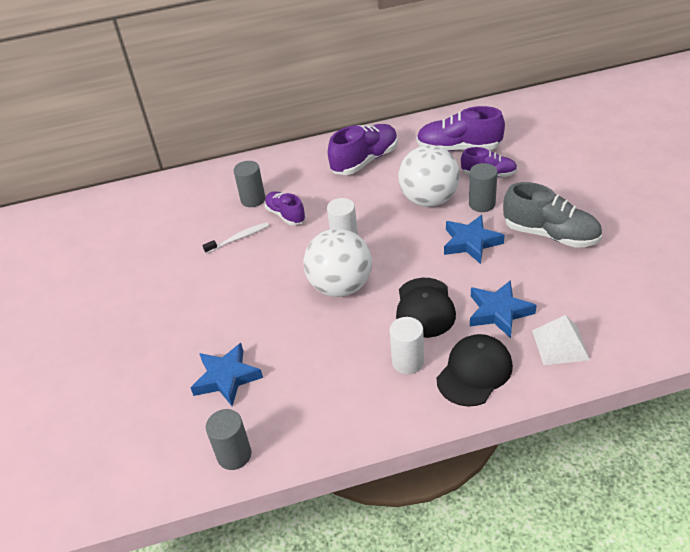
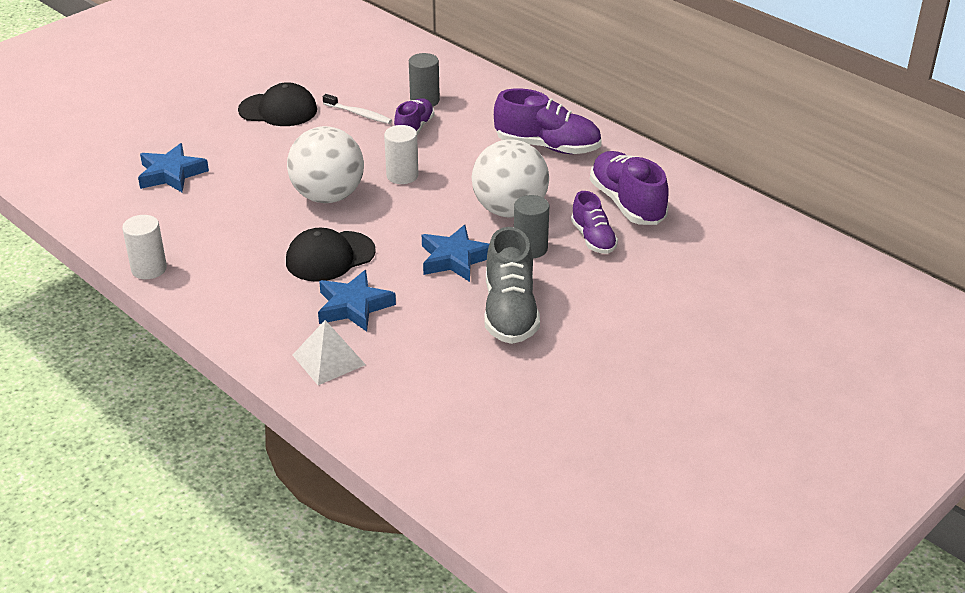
camera: 55 degrees right, 5 degrees down
grey cylinder [206,409,252,470] -> none
white cylinder [390,317,424,374] -> white cylinder moved to [122,215,167,279]
black cap [437,334,513,407] -> black cap moved to [238,82,317,126]

